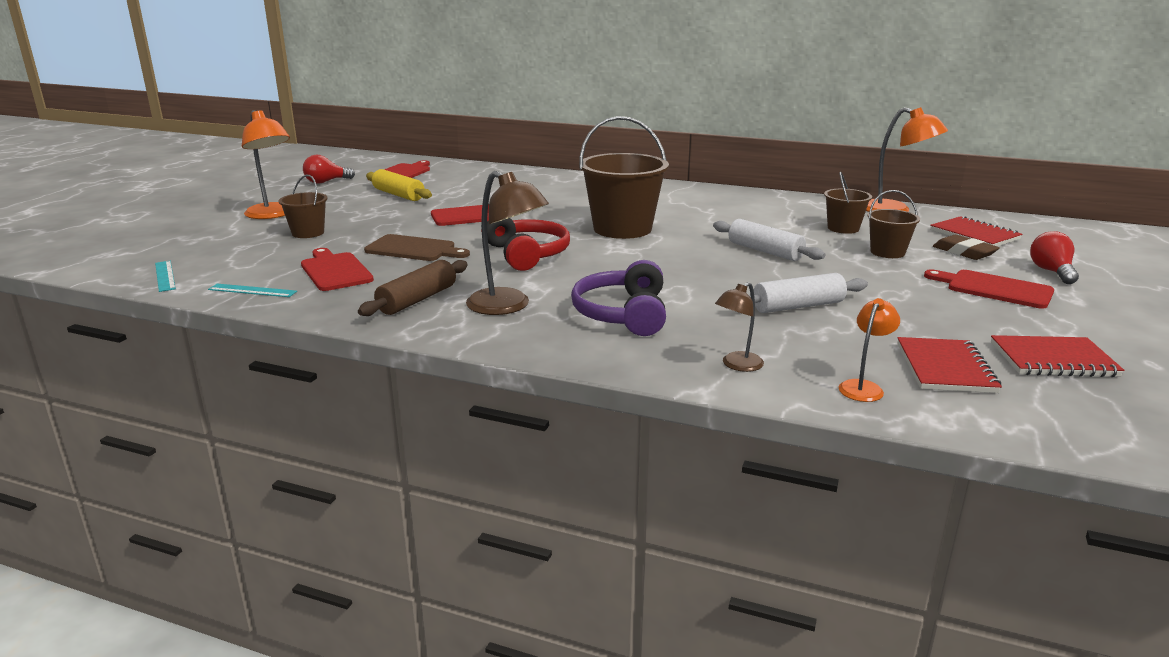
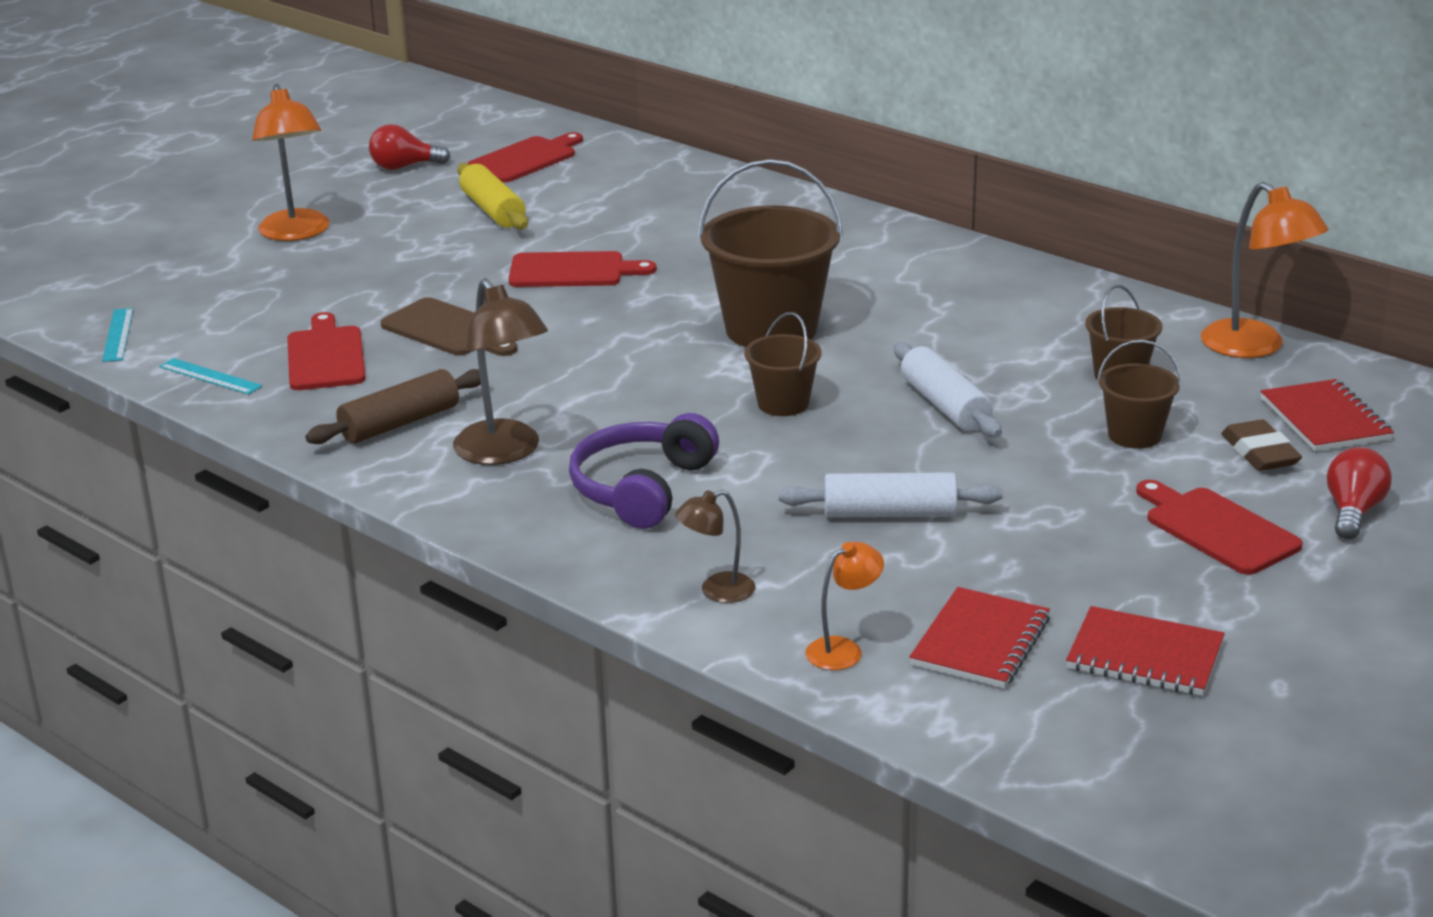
camera: 20 degrees right, 5 degrees up
brown bucket [278,175,328,238] -> brown bucket moved to [744,312,822,416]
red headphones [481,216,570,271] -> none

